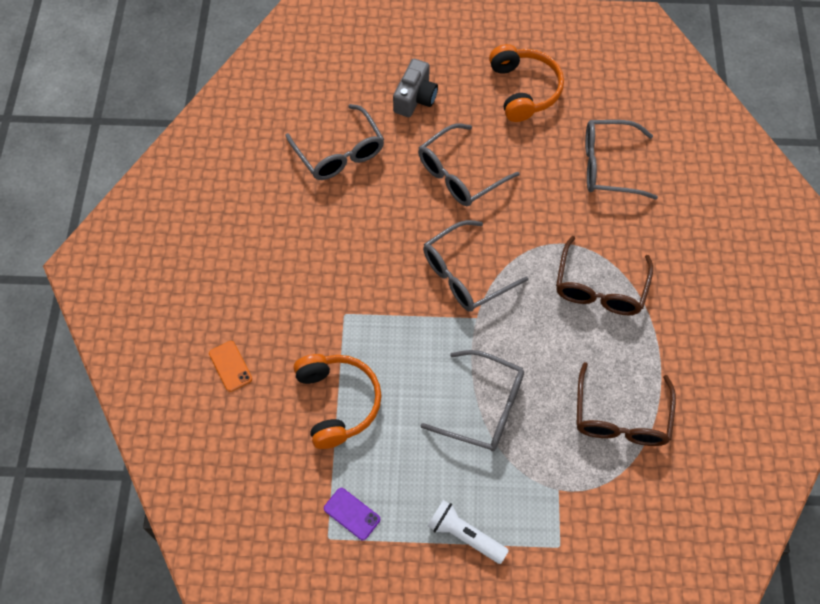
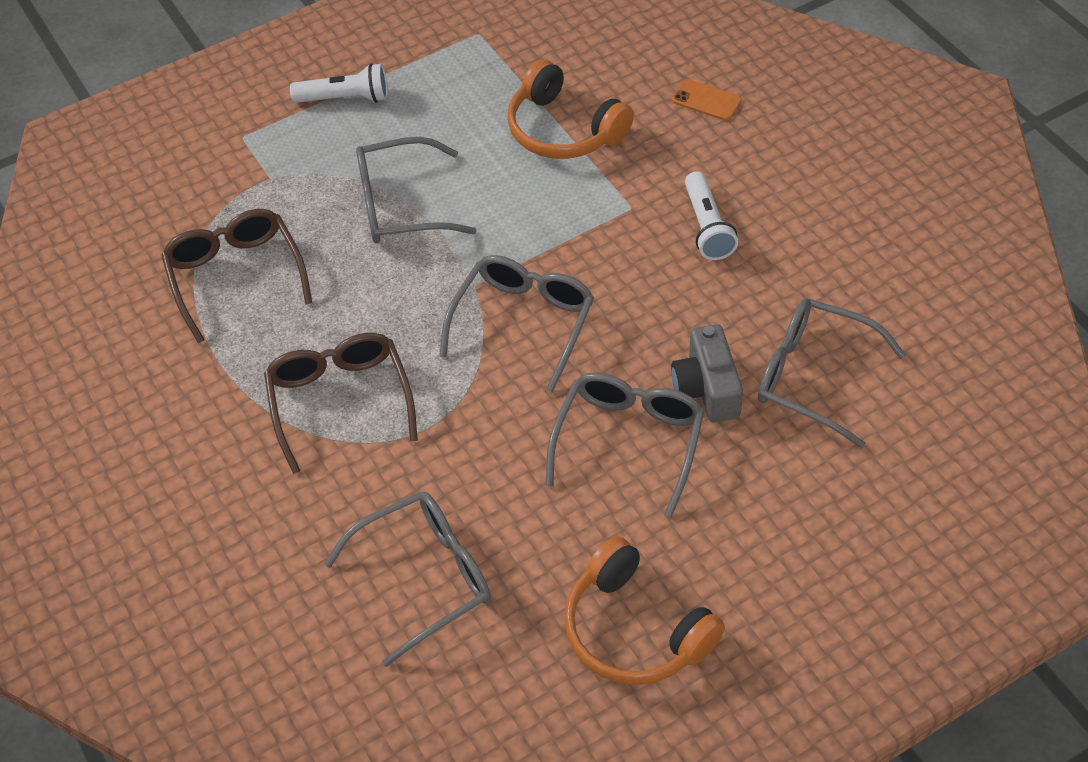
camera: 150 degrees right, 10 degrees down
purple phone [324,488,380,540] -> none
grey camera [393,59,438,117] -> grey camera moved to [671,324,743,422]
none -> white flashlight [685,171,738,260]

